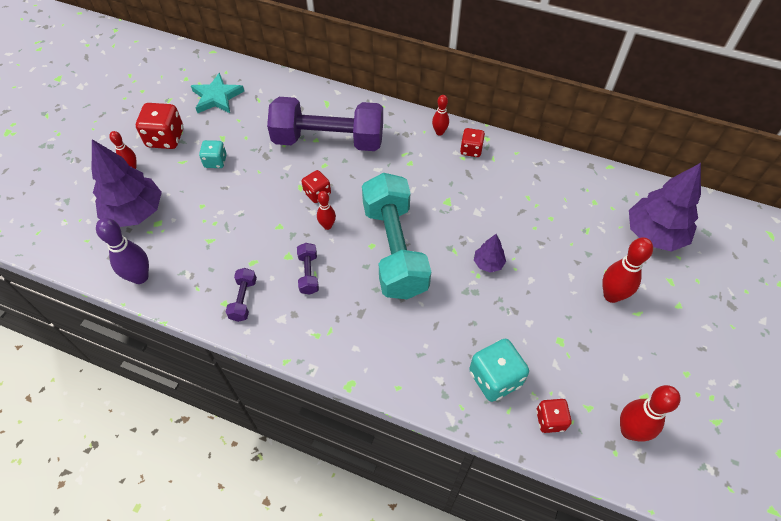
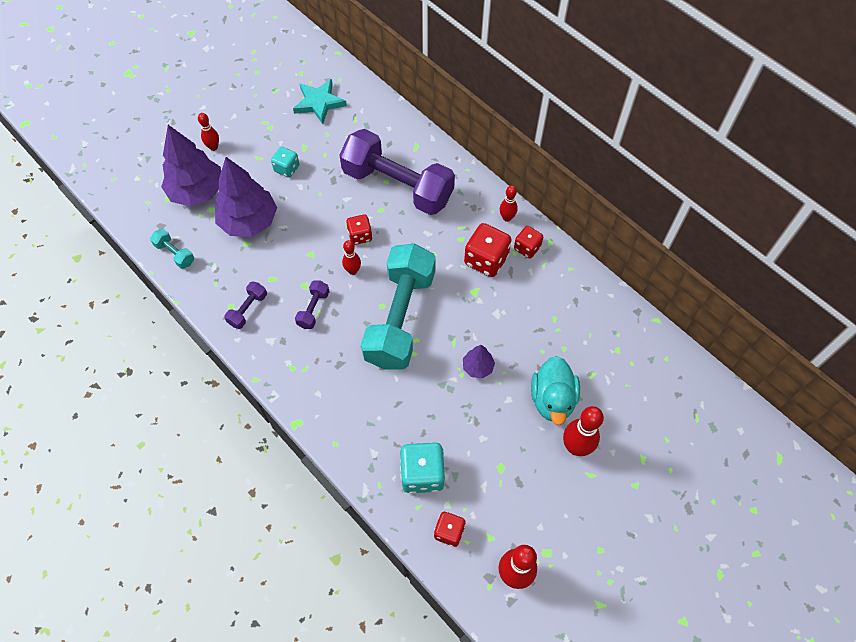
camera: 25 degrees right, 5 degrees up
purple bowling pin [96,218,149,284] -> turquoise dumbbell [150,229,194,269]
red dice [136,103,183,149] -> red dice moved to [464,223,512,277]
purple tree [629,163,701,252] -> purple tree moved to [215,157,277,237]
none -> turquoise duck [531,356,580,425]

